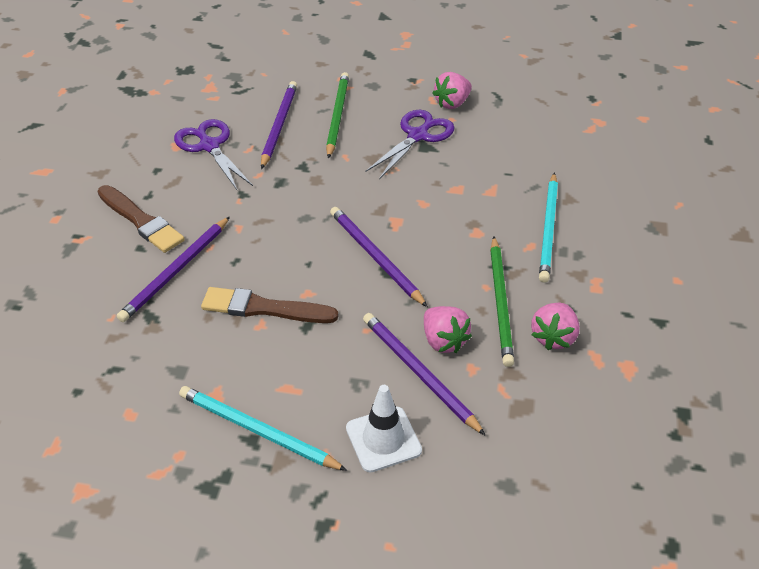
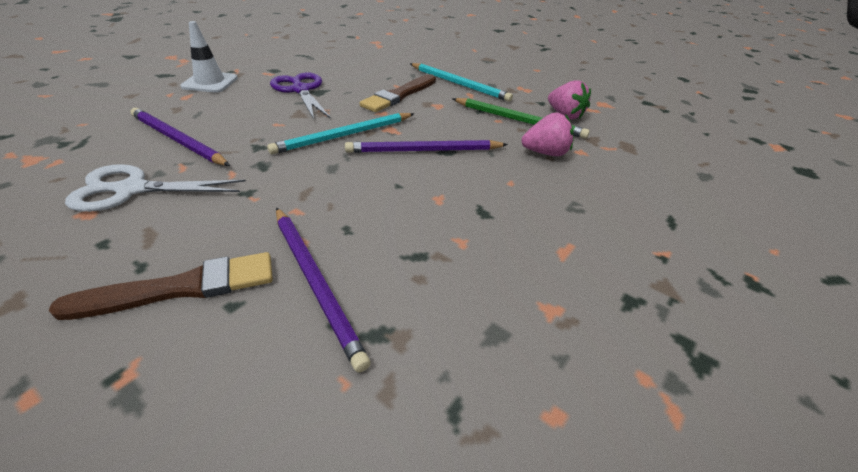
camera: 65 degrees left, 5 degrees down
purple scissors [174,119,253,190] -> white scissors [65,164,246,212]
turquoise pencil [179,386,348,471] -> turquoise pencil moved to [267,113,414,155]
brown brush [201,287,338,323] -> brown brush moved to [360,74,436,112]
green pencil [326,72,349,159] -> none
white traffic cone [346,385,422,472] -> white traffic cone moved to [180,21,238,93]
purple pencil [363,313,486,436] -> none
pink strawberry [432,72,472,109] -> none

